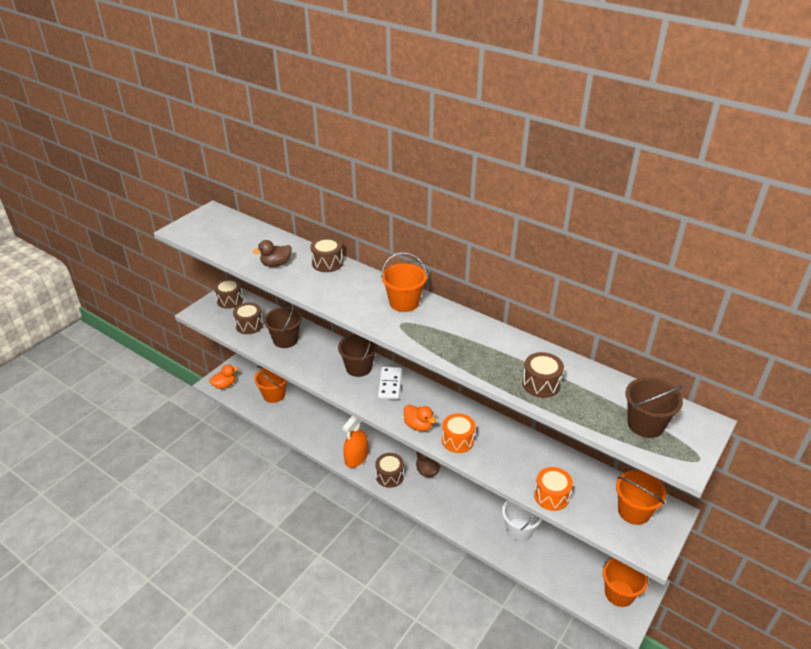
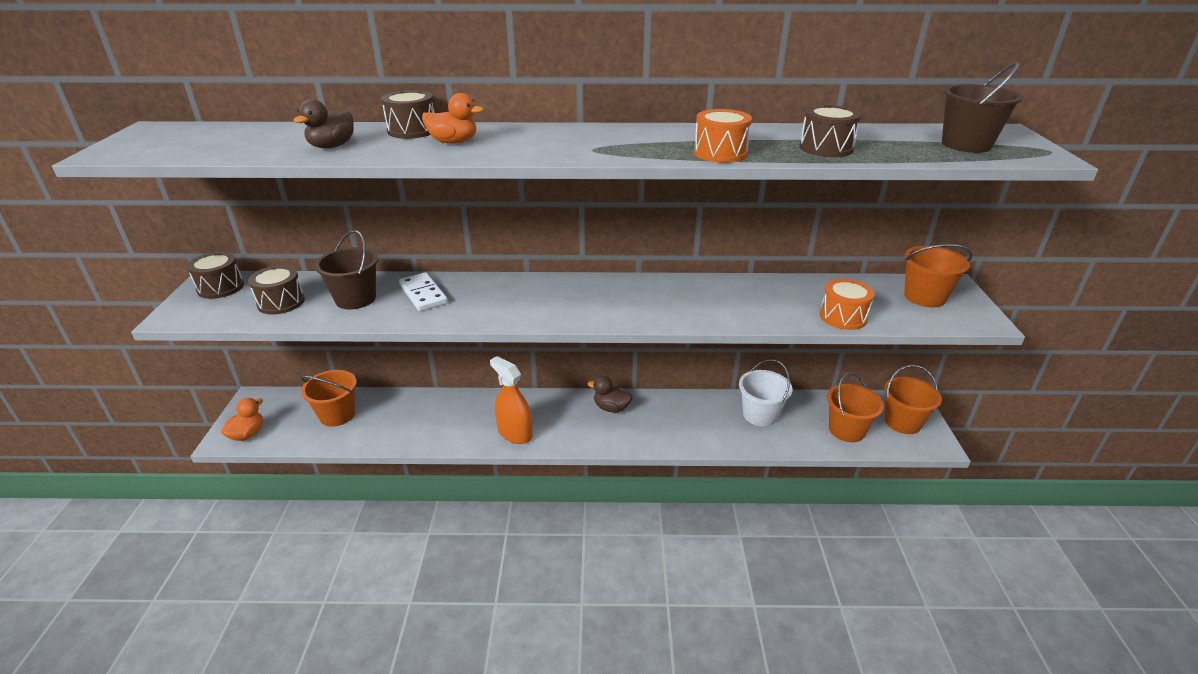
camera: 35 degrees left, 5 degrees down
brown bucket [338,334,378,377] -> none
orange spray bottle [343,416,368,468] -> orange spray bottle turned 135 degrees clockwise [490,356,533,444]
brown drum [375,453,404,488] -> none
white domino [378,367,402,399] -> white domino moved to [399,272,448,311]
orange bucket [381,252,427,312] -> orange bucket moved to [827,372,884,442]
orange duck [404,405,436,431] -> orange duck moved to [422,93,484,144]
orange drum [442,413,476,453] -> orange drum moved to [694,109,752,163]

